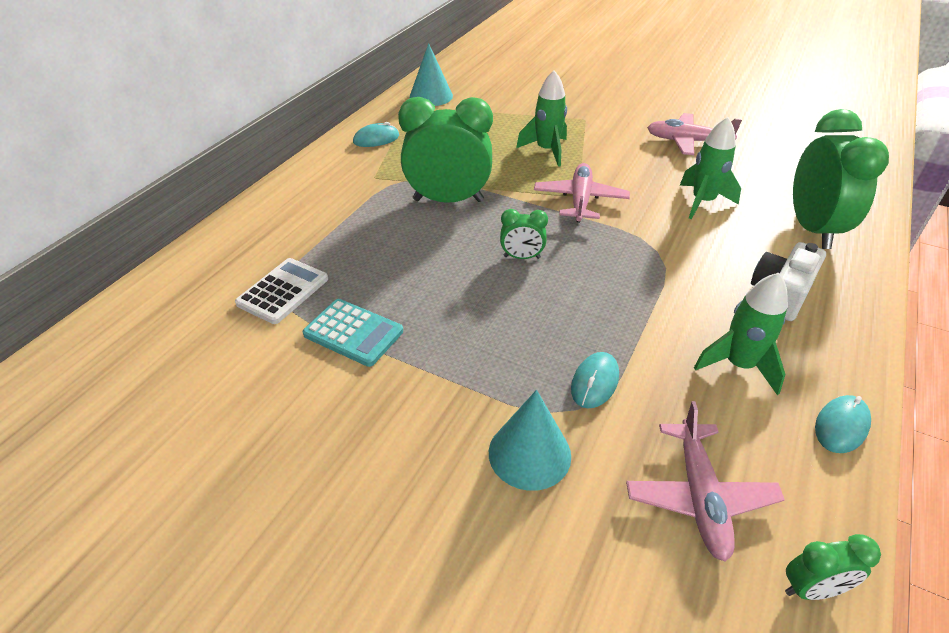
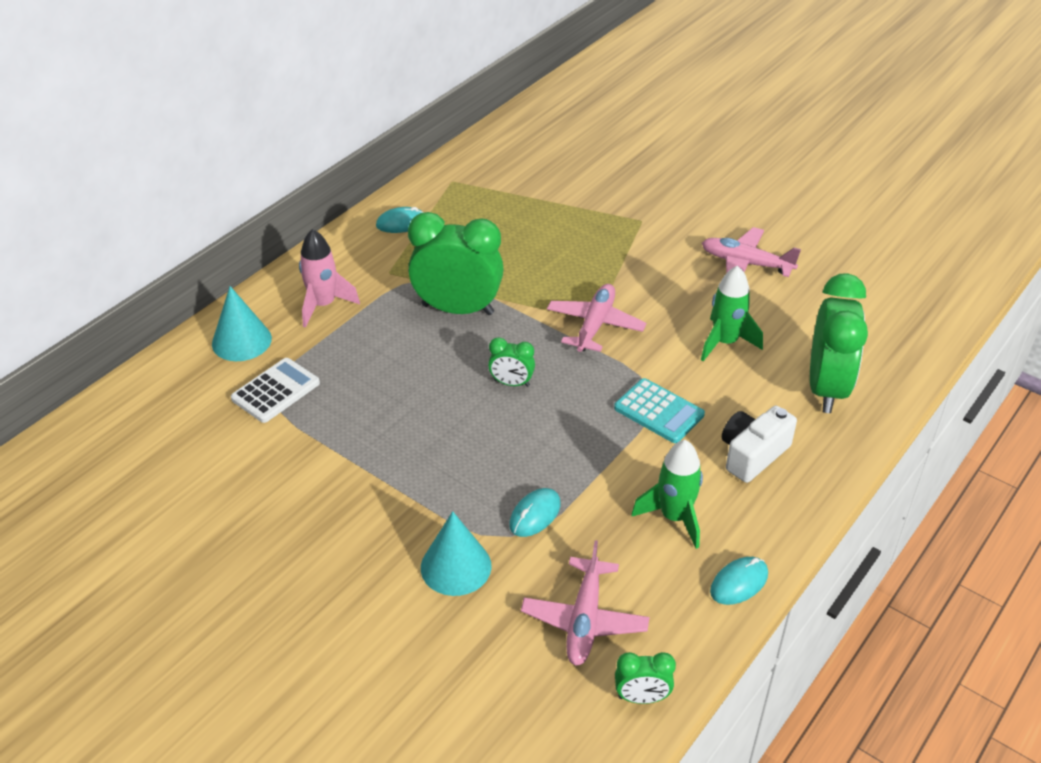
camera: 10 degrees right, 0 degrees up
turquoise calculator [303,299,403,367] -> turquoise calculator moved to [614,378,705,443]
turquoise cone [410,43,453,106] -> turquoise cone moved to [212,286,272,361]
green rocket [516,71,567,167] -> none
none -> pink rocket [299,229,360,328]

